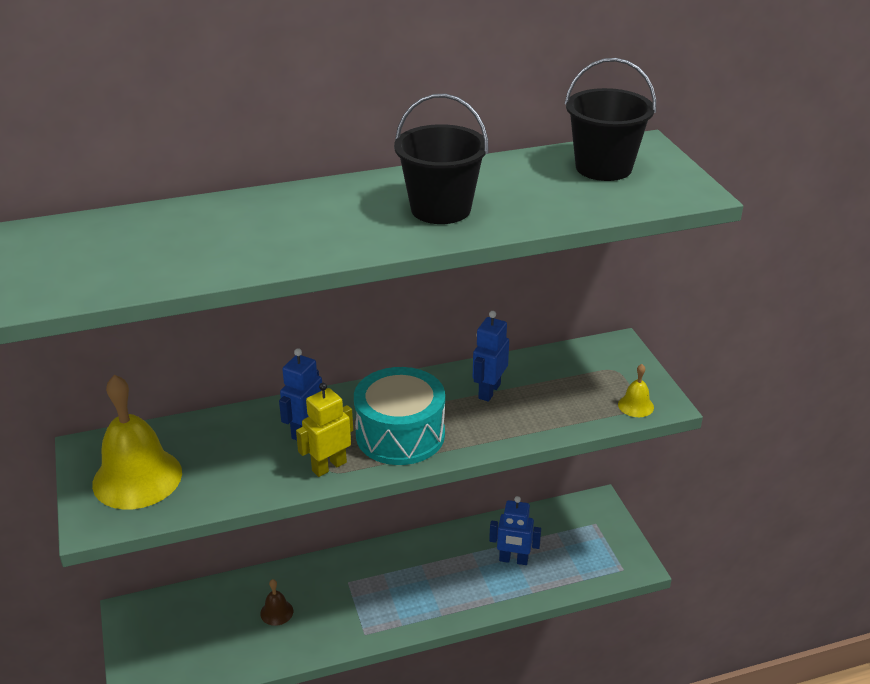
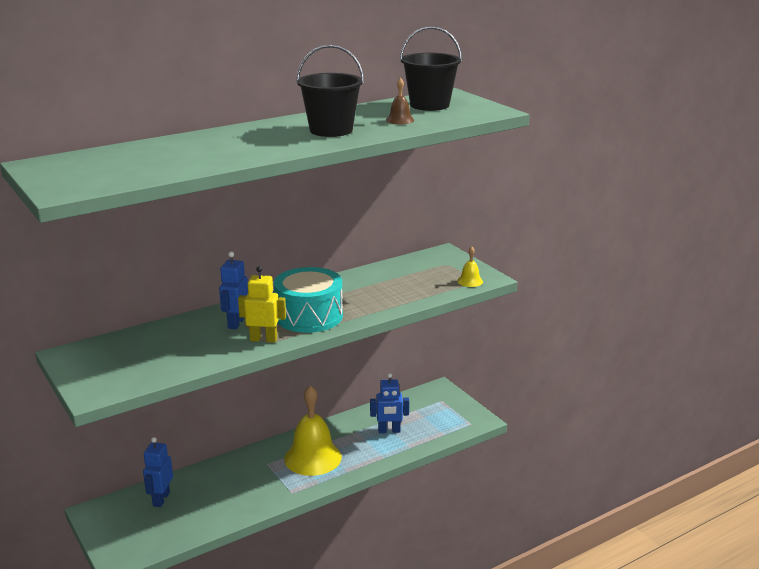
camera: 15 degrees left, 10 degrees down
yellow bell [92,375,182,510] -> yellow bell moved to [284,385,342,476]
brown bell [260,579,293,626] -> brown bell moved to [386,78,414,125]
yellow robot [296,383,353,477] -> yellow robot turned 60 degrees clockwise [238,266,286,343]
blue robot [473,311,509,402] -> blue robot moved to [143,437,173,507]

